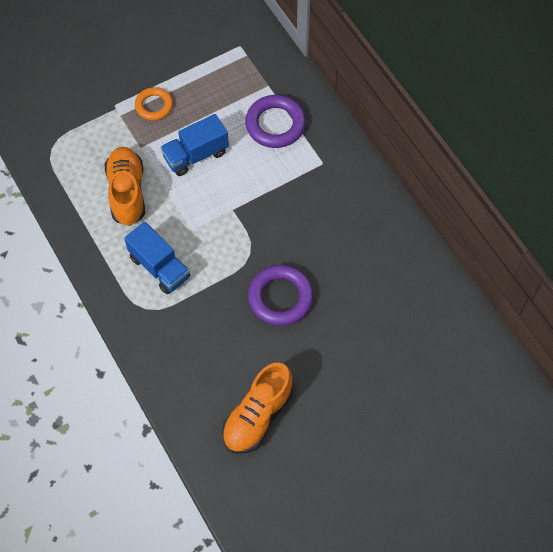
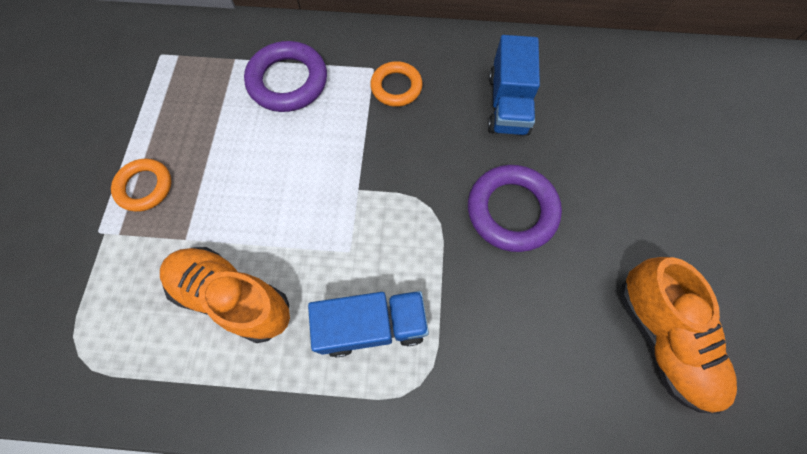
camera: 55 degrees left, 5 degrees up
blue truck [161,114,229,176] -> blue truck moved to [488,35,540,136]
none -> orange ring [370,61,422,107]

